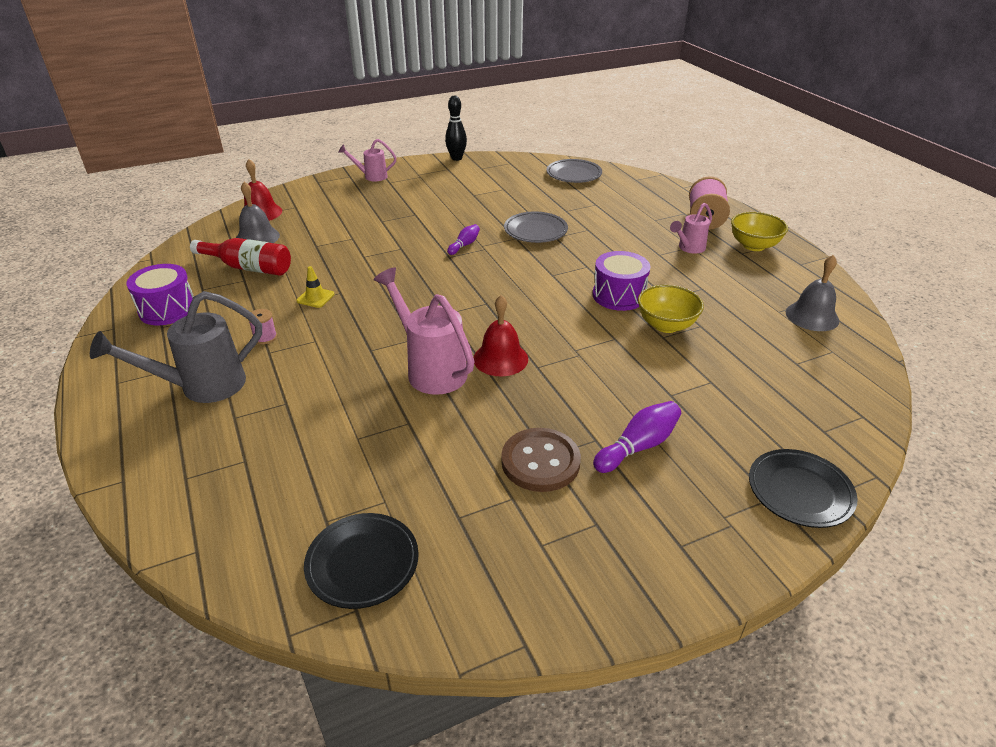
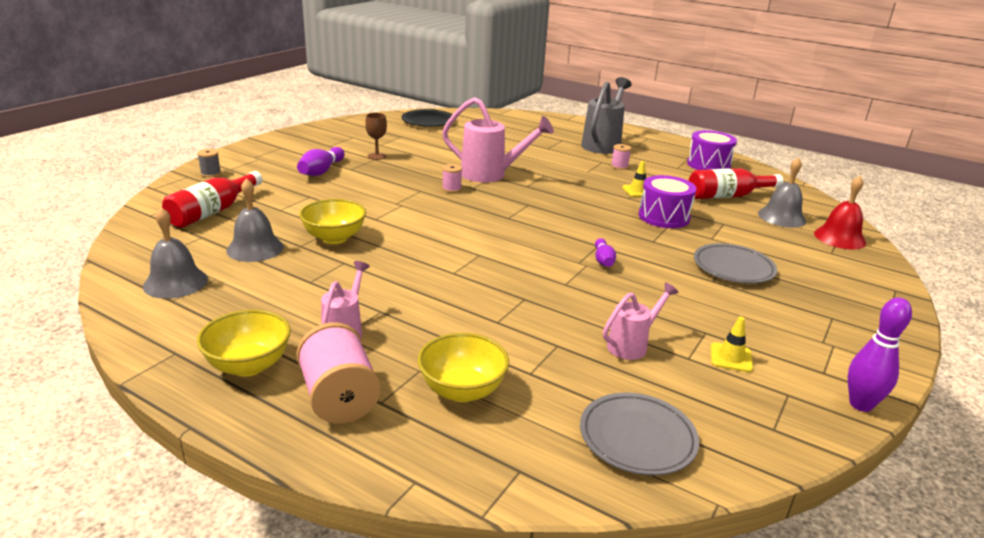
camera: 145 degrees right, 10 degrees down
pink watering can [338,139,397,181] -> pink watering can moved to [603,282,679,360]
black bowling pin [445,95,467,161] -> purple bowling pin [848,297,912,412]
red bell [474,295,528,377] -> pink spool [442,164,462,193]
brown button [501,428,581,492] -> brown goblet [365,113,387,160]
grey plate [504,211,568,243] -> grey plate moved to [694,243,777,283]
purple drum [593,251,650,311] -> purple drum moved to [638,175,696,228]
black plate [749,449,858,528] -> grey spool [197,149,221,177]
none -> red bottle [162,171,262,228]
none -> grey bell [226,178,284,262]
none -> yellow bowl [418,333,509,402]
none -> yellow traffic cone [711,317,753,372]

